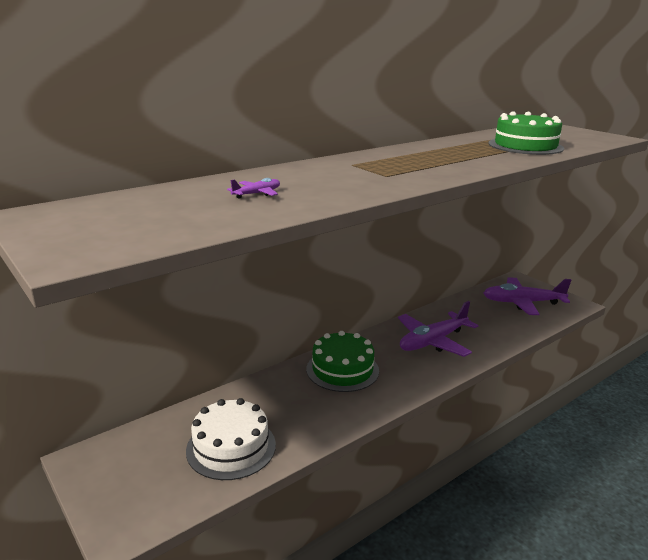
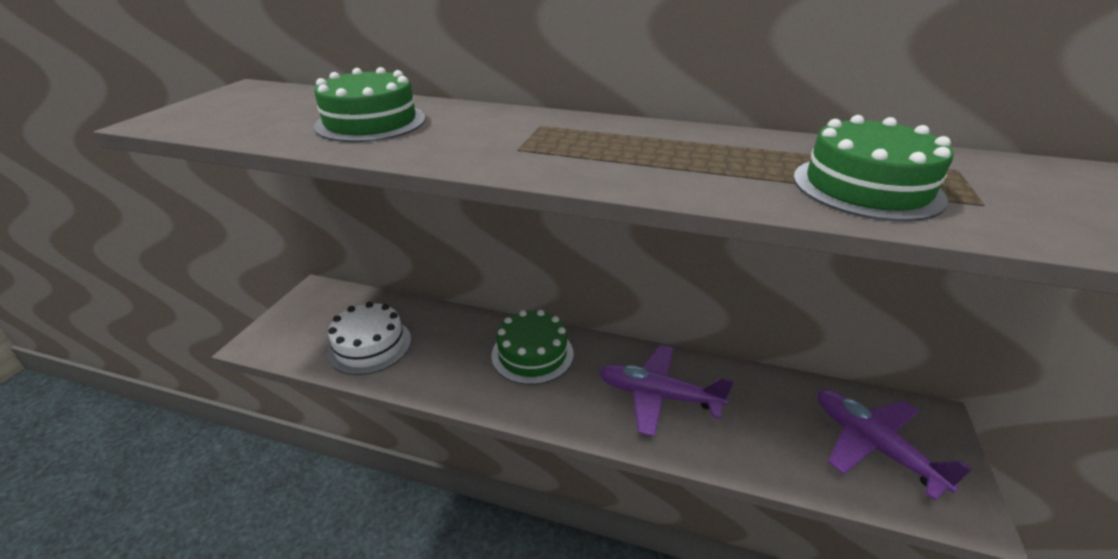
camera: 55 degrees right, 10 degrees up
purple plane [227,178,280,199] -> green cake [314,67,425,142]

